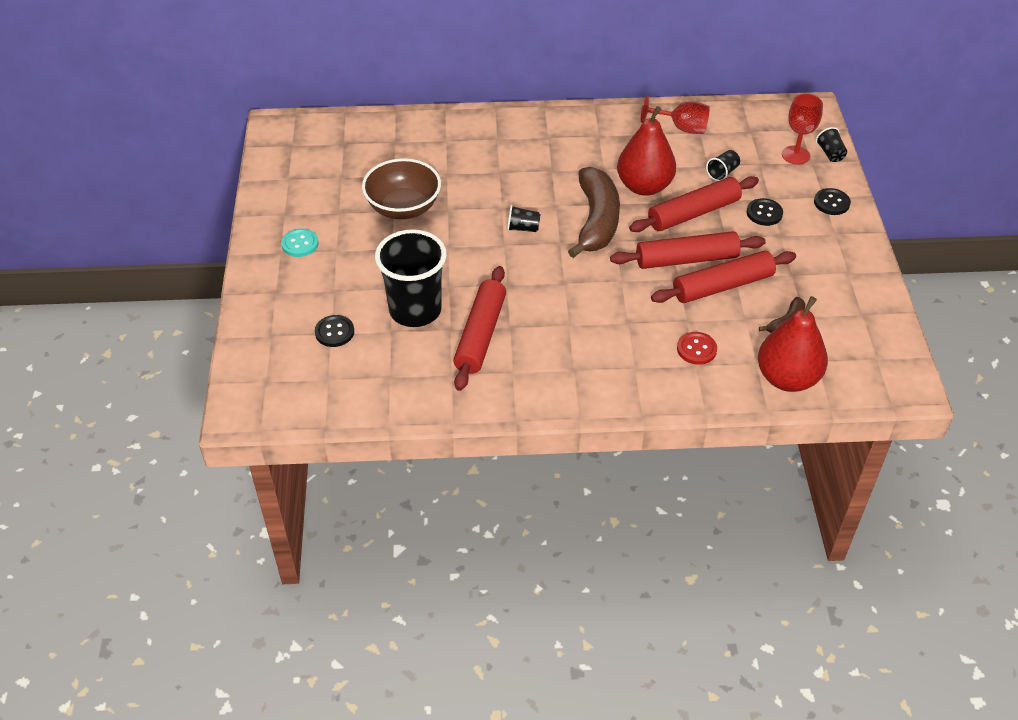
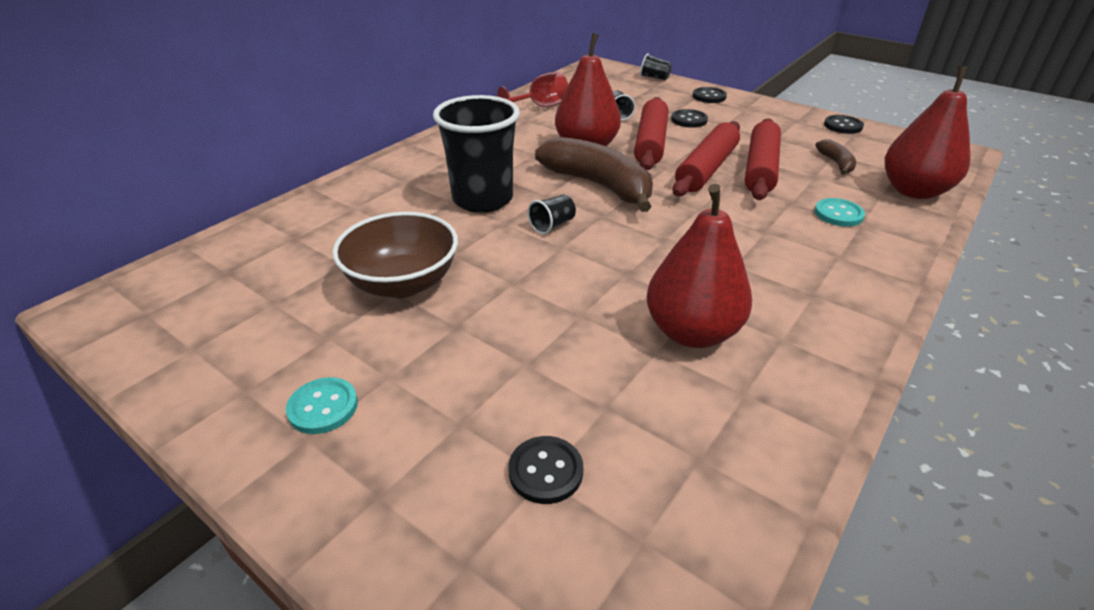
camera: 50 degrees left, 10 degrees down
black cup [375,229,447,327] -> black cup moved to [433,95,520,213]
red rolling pin [453,266,506,391] -> red pear [647,184,752,348]
red button [677,332,717,365] -> turquoise button [814,198,865,227]
red goblet [782,94,823,164] -> none
none -> black button [824,115,864,134]

